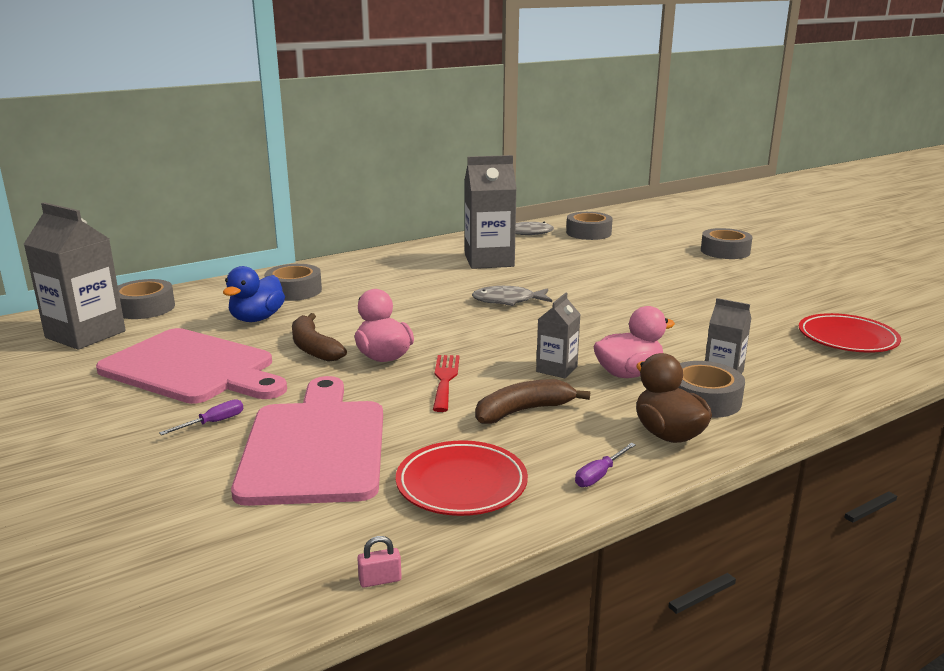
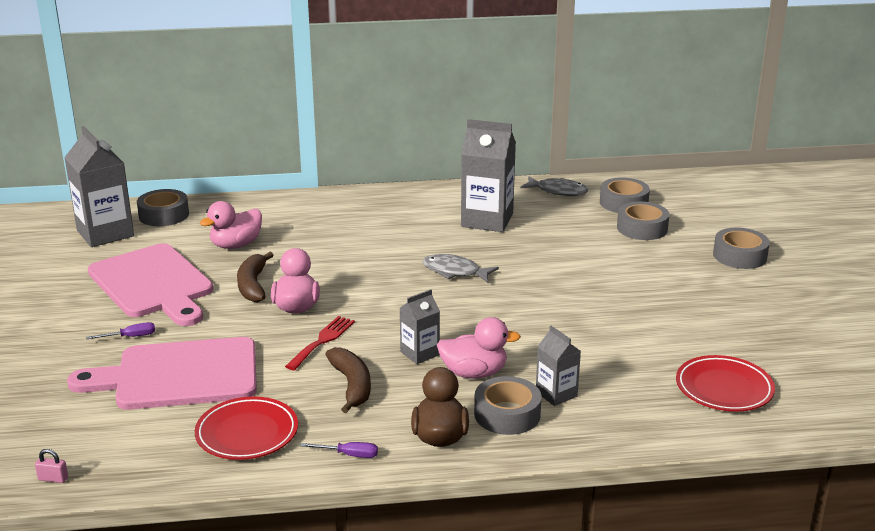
camera: 25 degrees right, 5 degrees up
blue duck [223,266,285,322] -> pink duck [200,201,262,249]
pink cutting board [231,376,383,506] -> pink cutting board turned 120 degrees counterclockwise [67,337,257,410]
grey tape [265,264,322,301] -> grey tape moved to [617,201,670,240]
pink padlock [357,536,402,588] -> pink padlock moved to [35,449,68,483]
brown banana [475,379,590,424] -> brown banana turned 75 degrees clockwise [325,347,371,413]
purple screwdriver [575,443,636,487] -> purple screwdriver turned 150 degrees counterclockwise [300,442,378,458]

